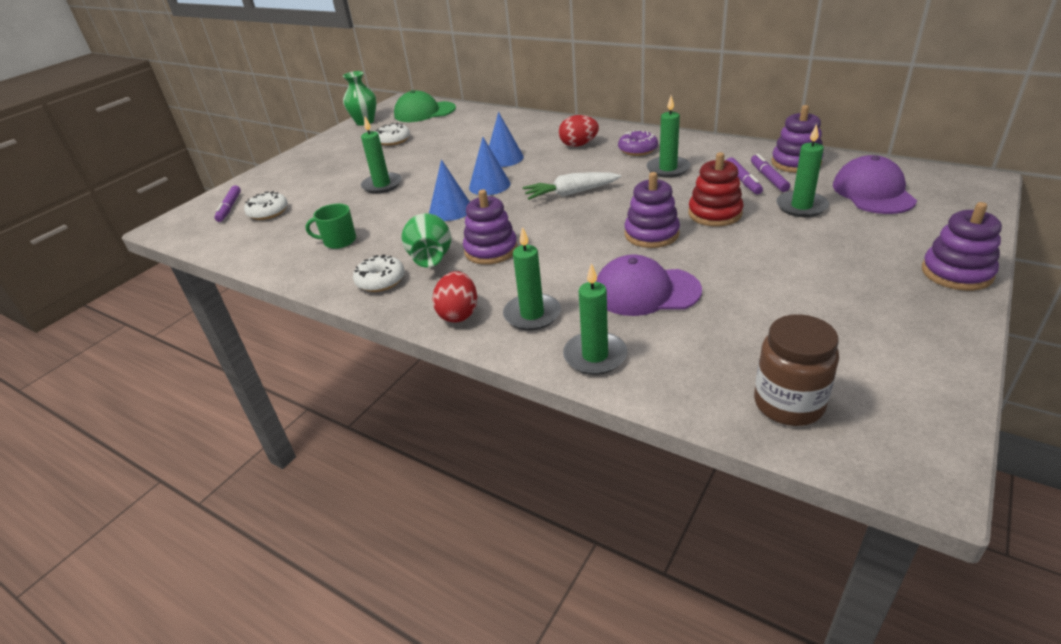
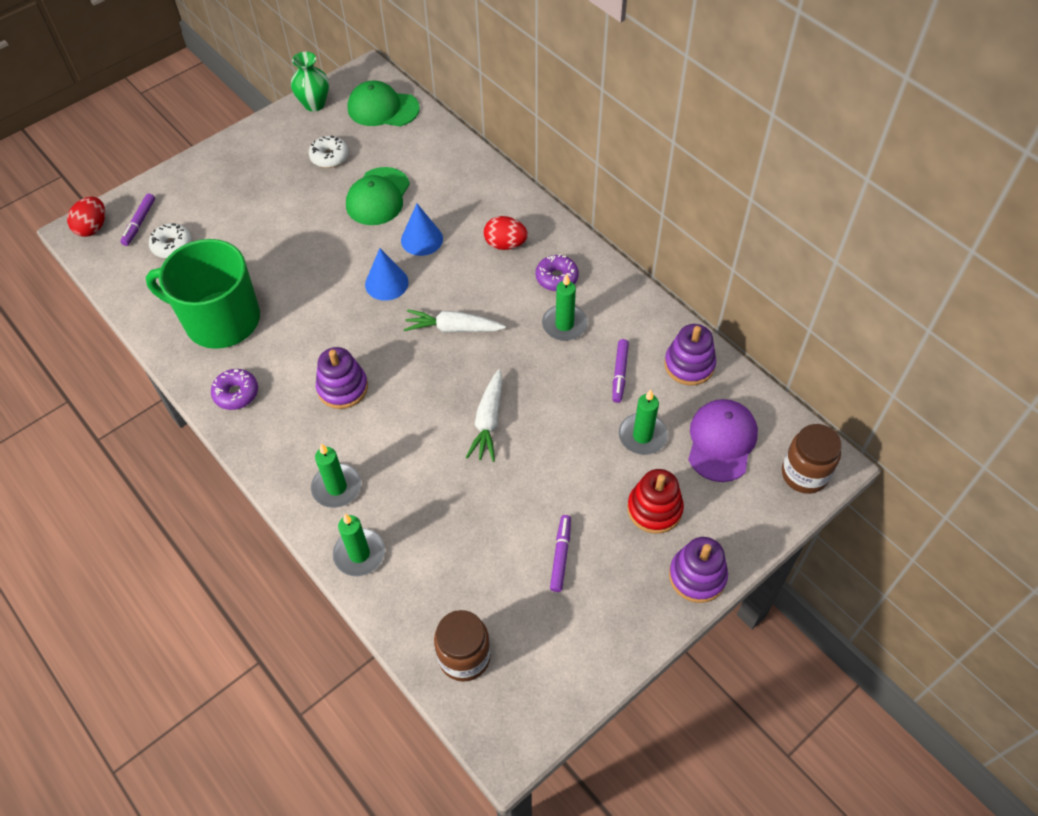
camera: 15 degrees right, 20 degrees up
green mug [305,203,356,249] -> green mug [145,239,260,349], size x2.41
white donut [353,254,405,292] -> purple donut [211,369,258,410]
green candle [361,117,402,194] -> none
green vase [402,213,451,268] -> none
blue cone [429,159,470,221] -> none
red egg [432,271,477,322] -> red egg moved to [67,197,105,237]
purple cap [596,254,702,316] -> none
purple stacking toy [624,172,680,248] -> white carrot [466,369,503,462]
red stacking toy [688,152,744,227] -> red stacking toy moved to [627,469,684,534]
purple marker [751,154,790,192] -> purple marker moved to [550,515,571,592]
none -> green cap [346,167,410,225]
none -> brown jar [782,424,842,494]

